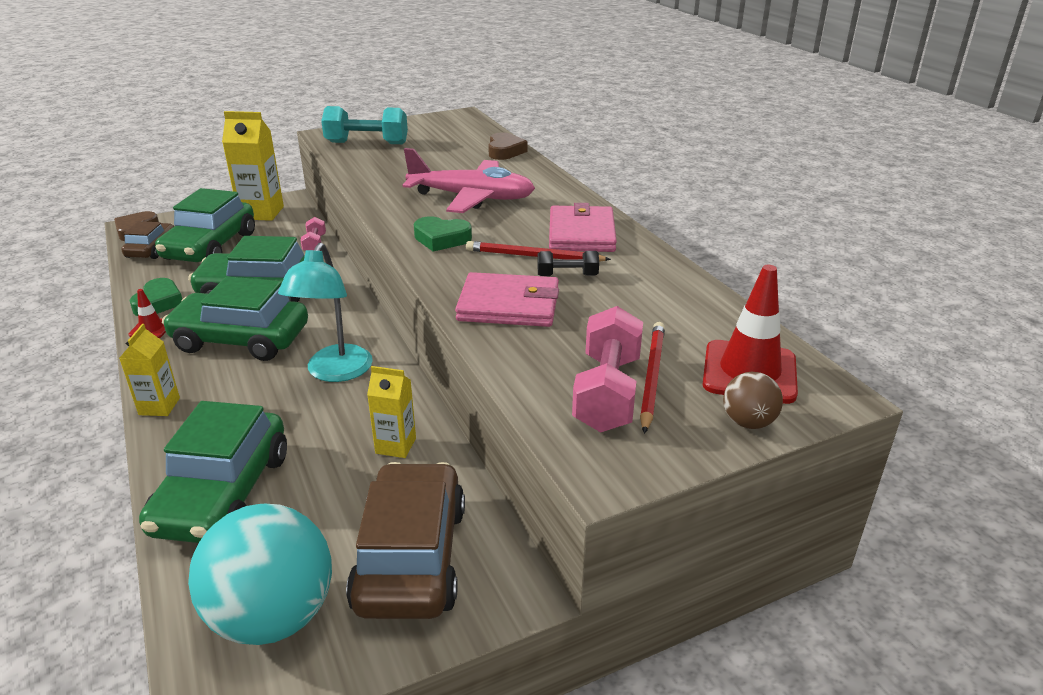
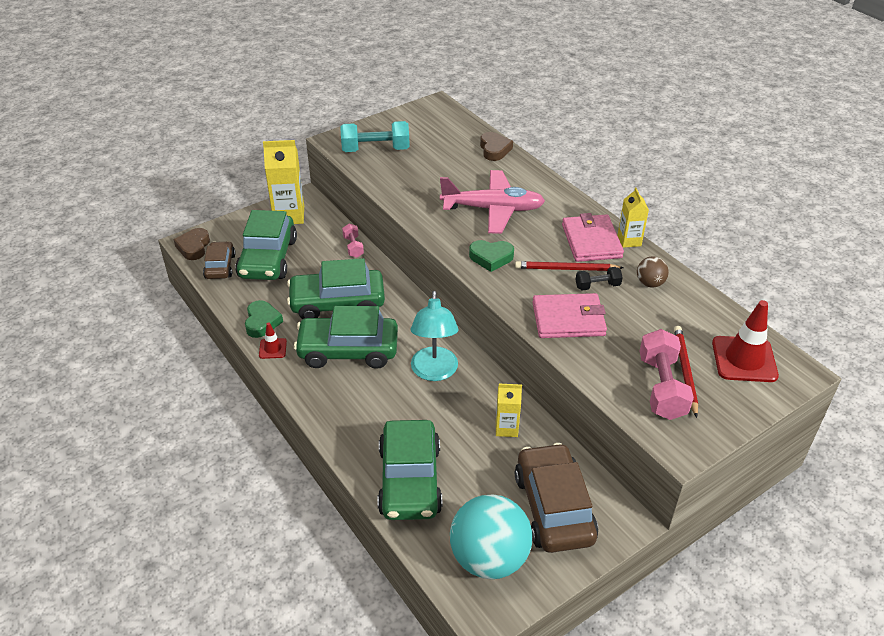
camera: 10 degrees left, 10 degrees up
yellow carton [119,324,180,416] -> yellow carton moved to [617,187,649,248]
brown ball [723,372,783,429] -> brown ball moved to [637,256,669,288]

